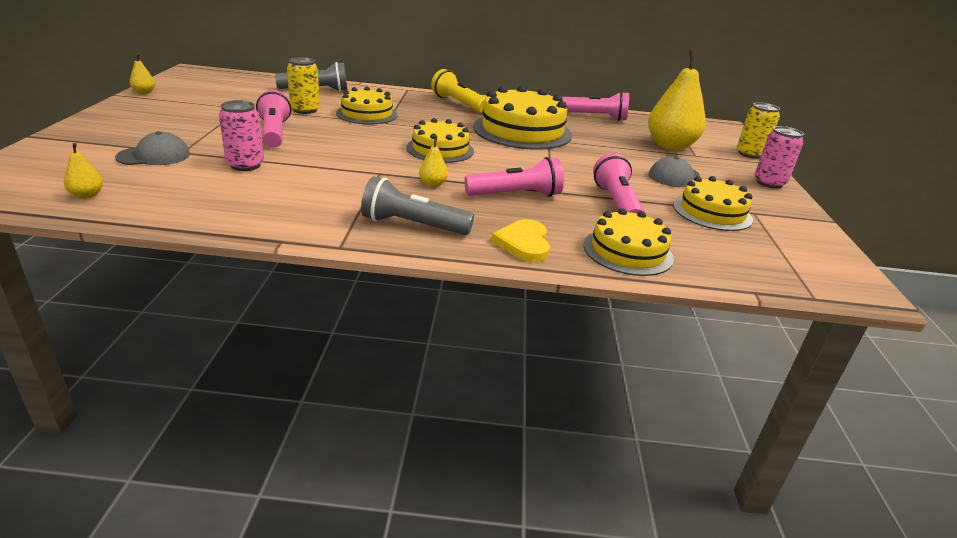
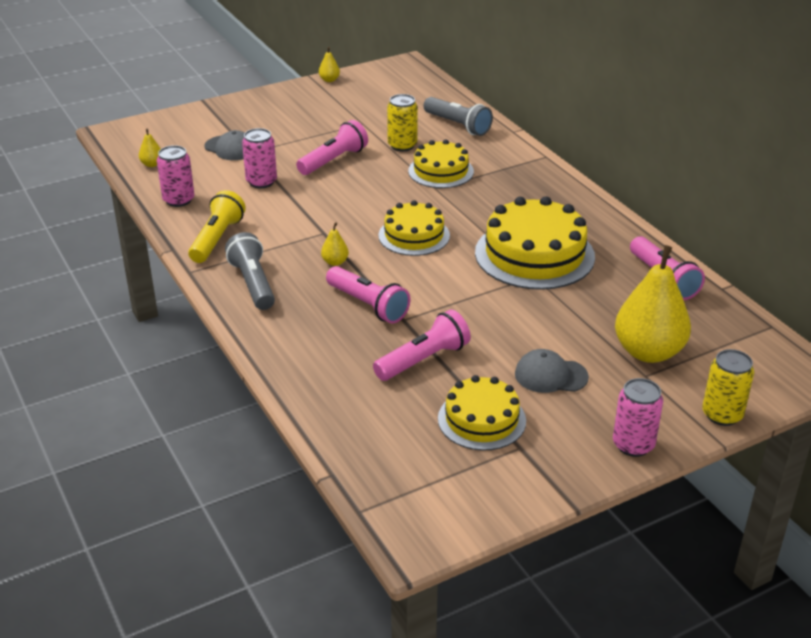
camera: 60 degrees right, 5 degrees up
yellow flashlight [431,69,485,113] -> yellow flashlight moved to [188,190,246,263]
yellow heart [491,219,550,262] -> none
yellow cake [584,209,674,276] -> none
none -> pink can [157,145,194,207]

